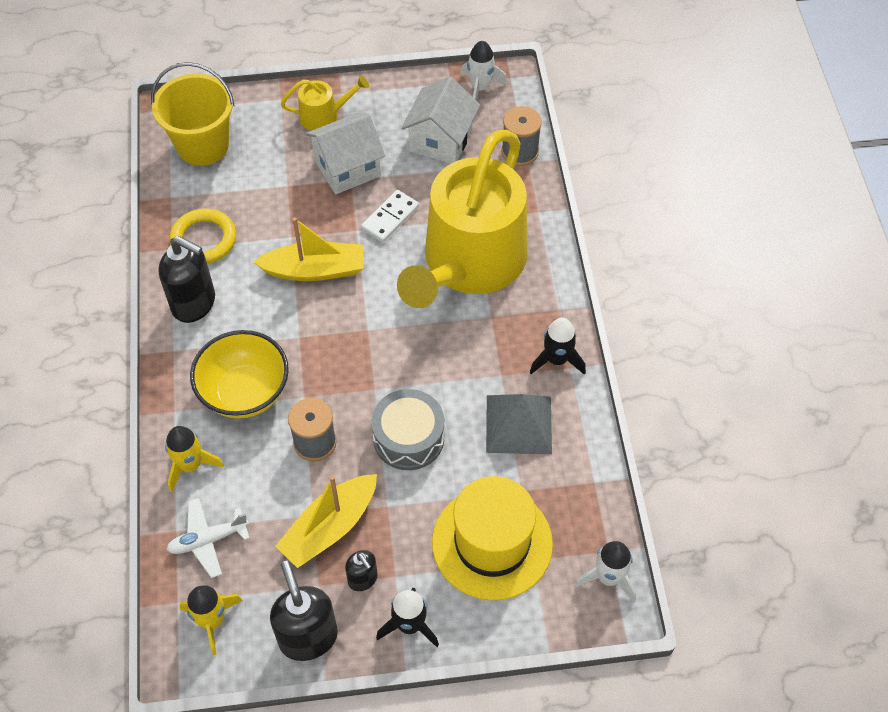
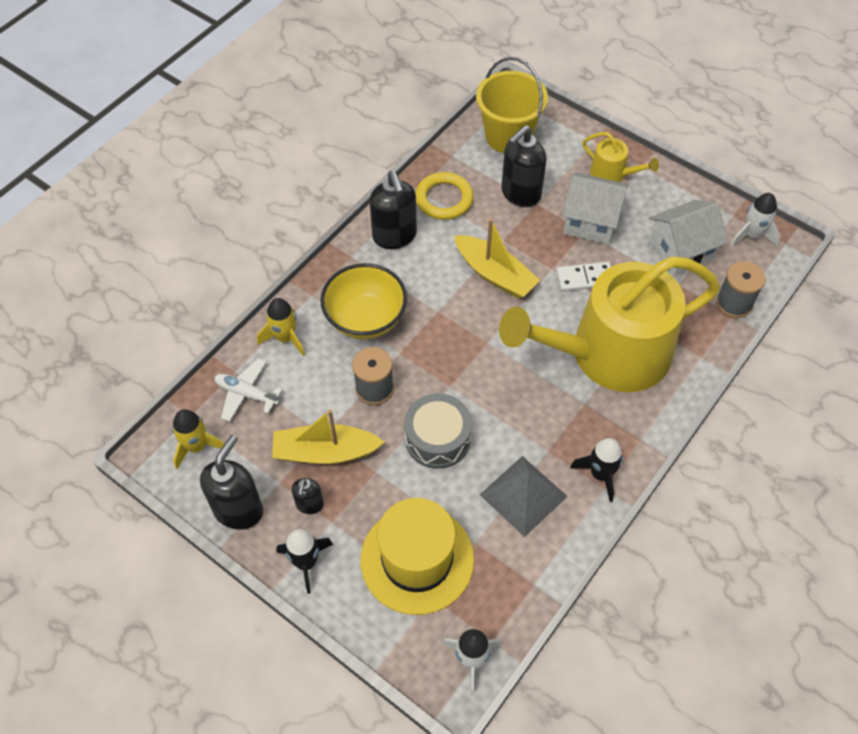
camera: 45 degrees right, 0 degrees up
none -> black soap dispenser [501,125,547,207]

